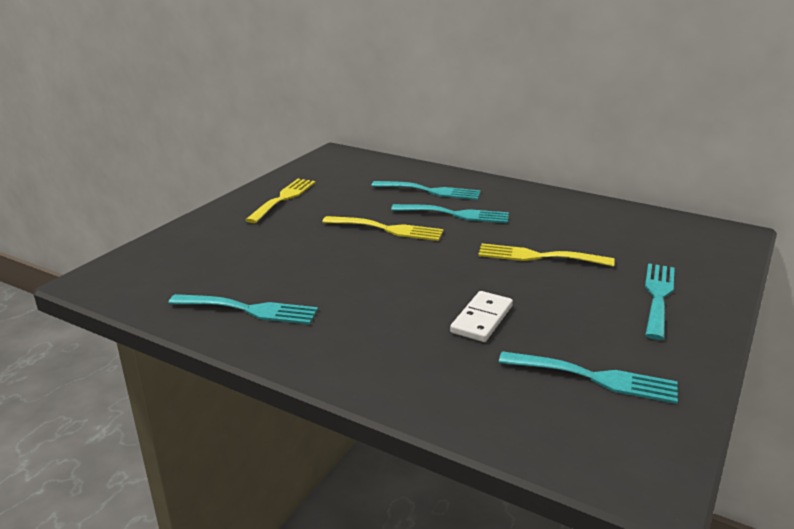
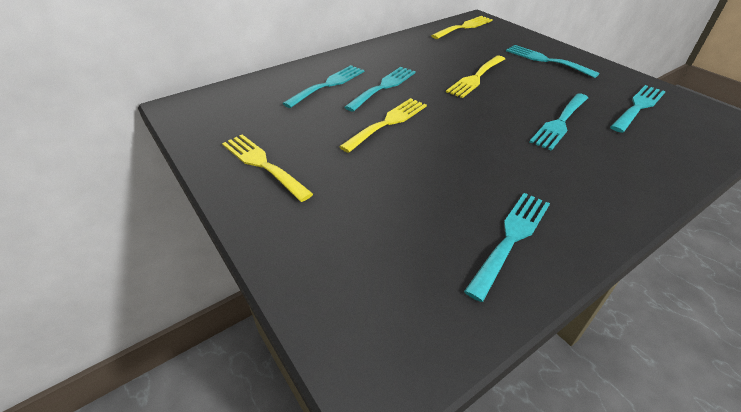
camera: 65 degrees left, 15 degrees up
white domino [450,291,513,342] -> turquoise fork [530,93,588,151]
none -> yellow fork [431,16,493,39]

